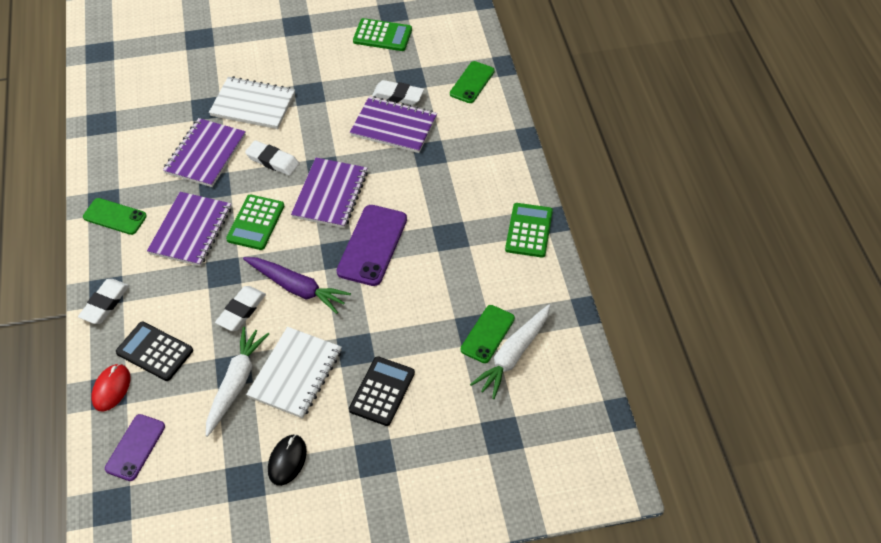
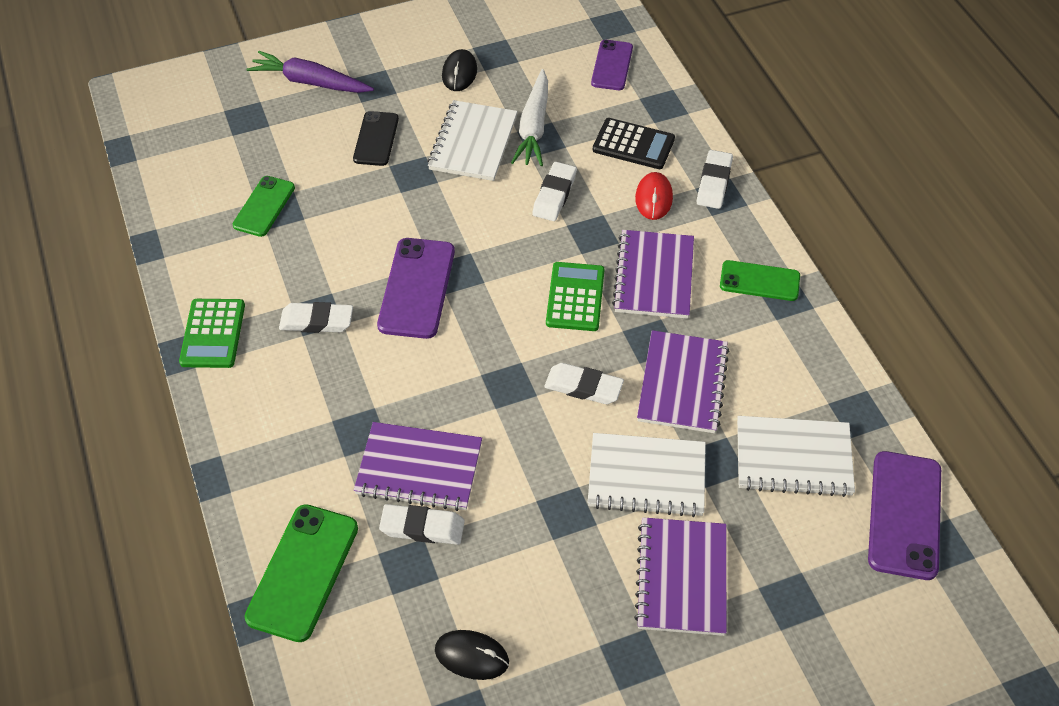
camera: 170 degrees right, 0 degrees up
red mouse [91,364,130,411] -> red mouse moved to [635,172,673,220]
purple carrot [243,257,351,314] -> purple carrot moved to [246,51,374,93]
purple notebook [291,158,368,228] -> purple notebook moved to [634,517,727,636]
black calculator [349,356,415,426] -> black phone [353,111,399,166]
green calculator [353,18,412,51] -> black mouse [435,630,509,680]
green phone [450,61,495,103] -> green phone [245,504,358,642], size x1.55
white carrot [470,304,550,399] -> none
none -> white eraser [279,302,353,333]
none -> white notebook [737,416,855,497]
none -> purple phone [868,451,941,580]

